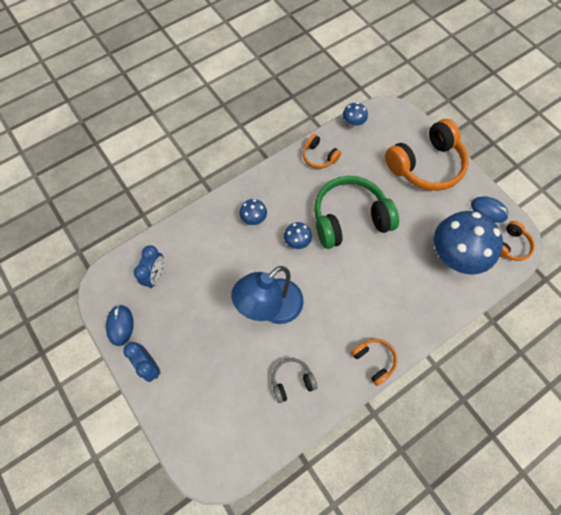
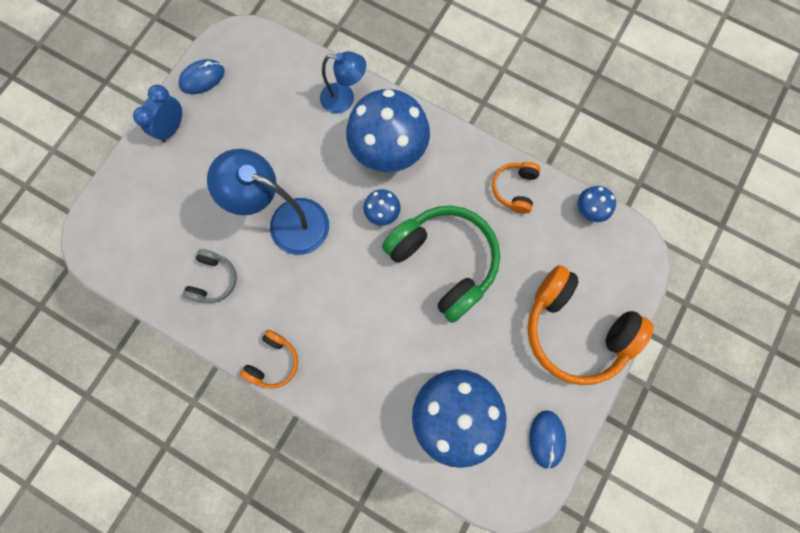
camera: 65 degrees right, 10 degrees up
blue clock [134,245,164,288] -> none
blue mushroom [240,199,267,225] -> blue mushroom [346,89,430,172], size x2.21
grey headphones [272,358,317,403] -> grey headphones turned 60 degrees clockwise [183,249,237,303]
orange headphones [499,221,535,261] -> none
none -> blue lamp [320,51,366,113]

